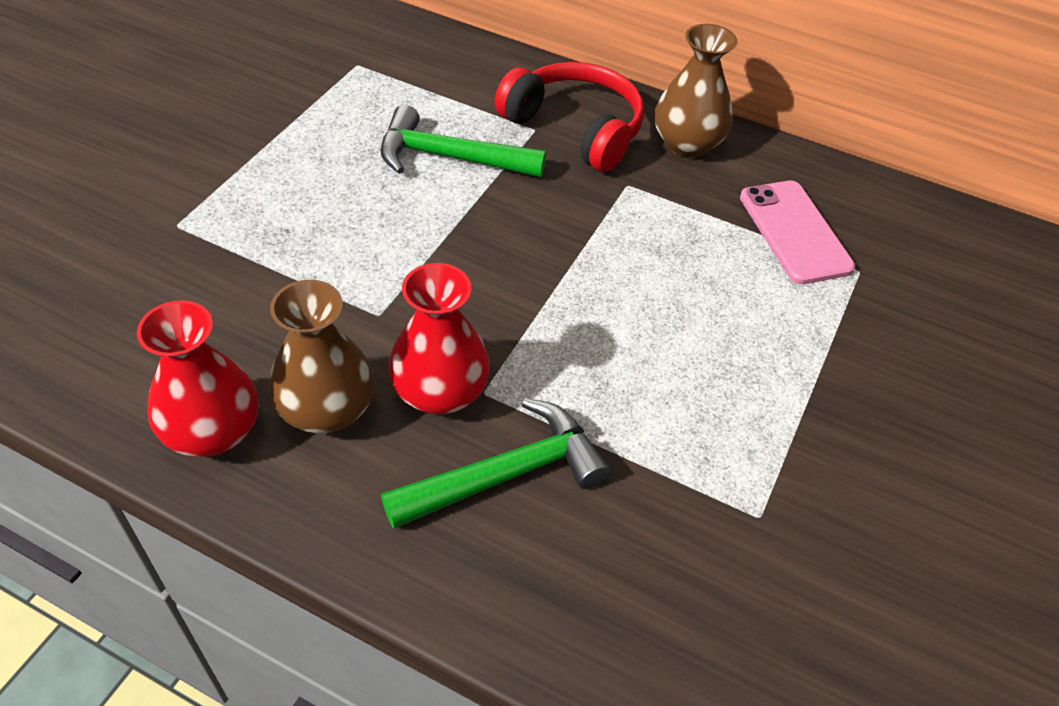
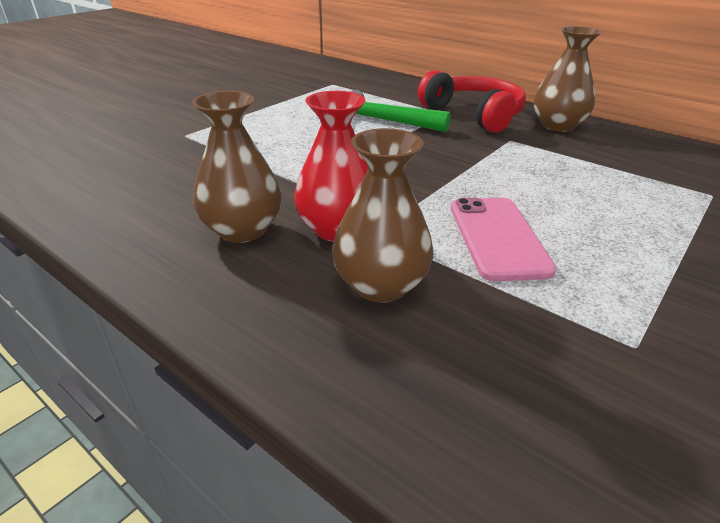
camera: 15 degrees right, 15 degrees down
red vase [137,300,258,457] -> none
green hammer [381,398,610,529] -> brown vase [332,128,434,303]
pink phone [740,180,855,284] -> pink phone moved to [451,198,556,281]

